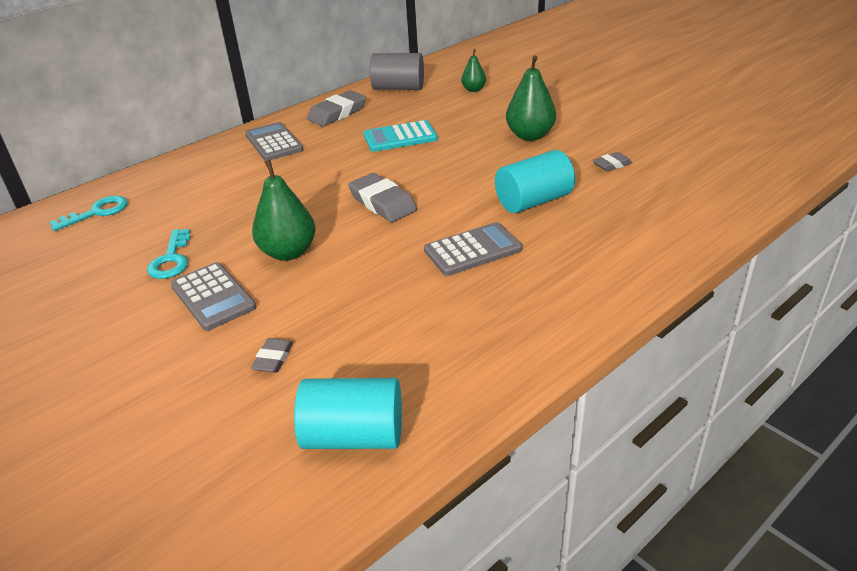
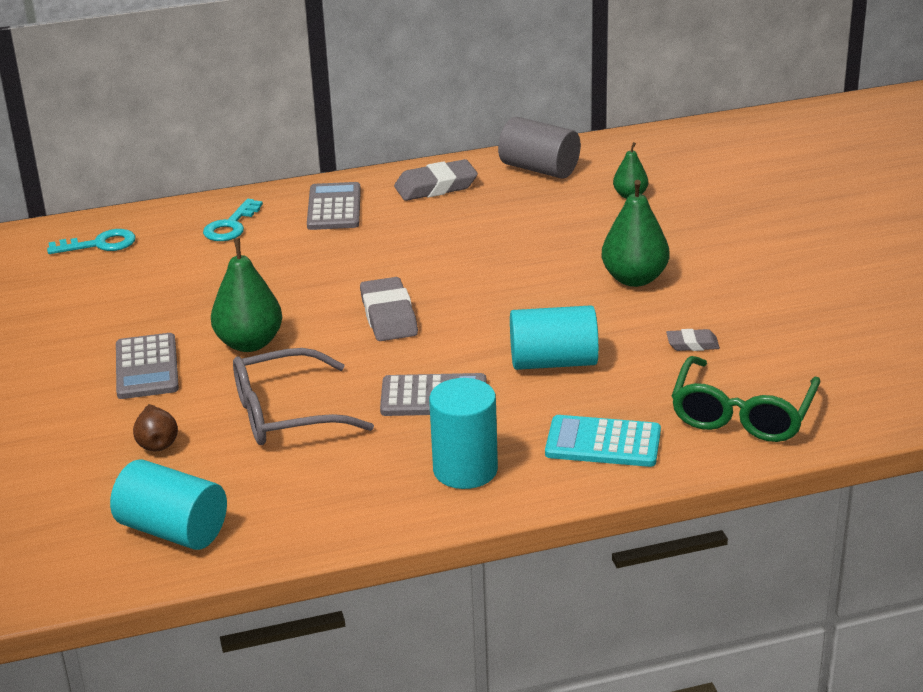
camera: 25 degrees right, 5 degrees down
turquoise key [147,229,190,279] -> turquoise key moved to [203,199,263,241]
grey eraser [251,338,293,373] -> brown pear [133,404,178,451]
turquoise calculator [363,120,438,152] -> turquoise calculator moved to [545,415,661,467]
none -> grey glasses [233,348,374,445]
none -> turquoise cylinder [429,378,498,489]
none -> green glasses [672,356,820,442]

